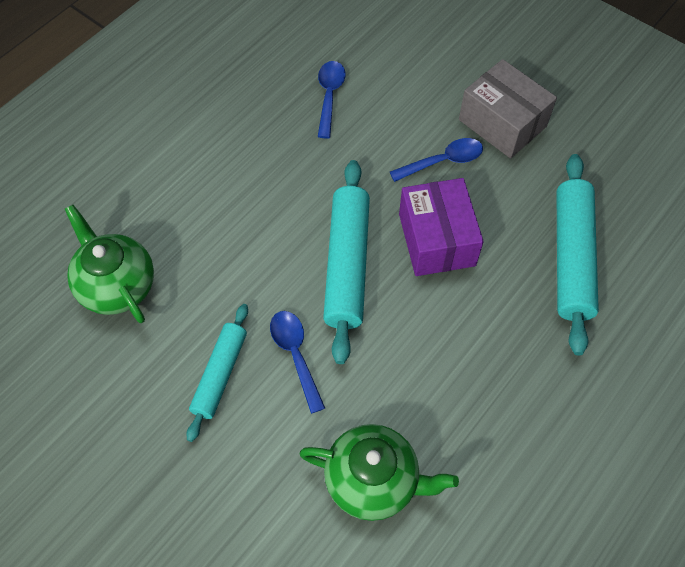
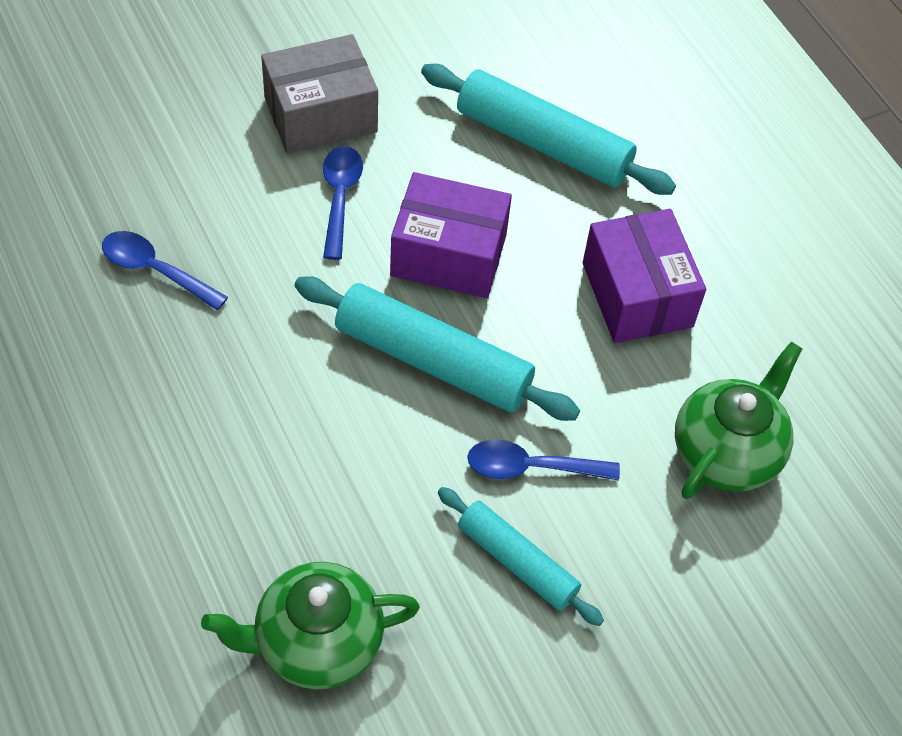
camera: 70 degrees left, 5 degrees down
none -> purple box [583,209,706,343]

